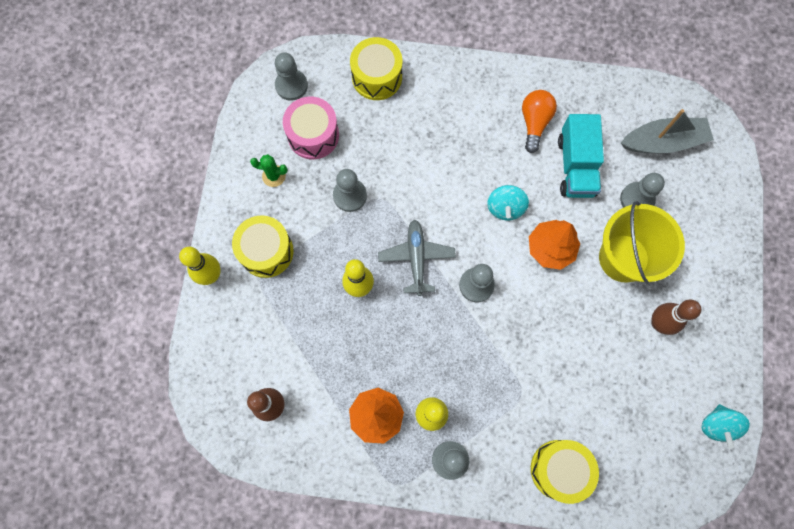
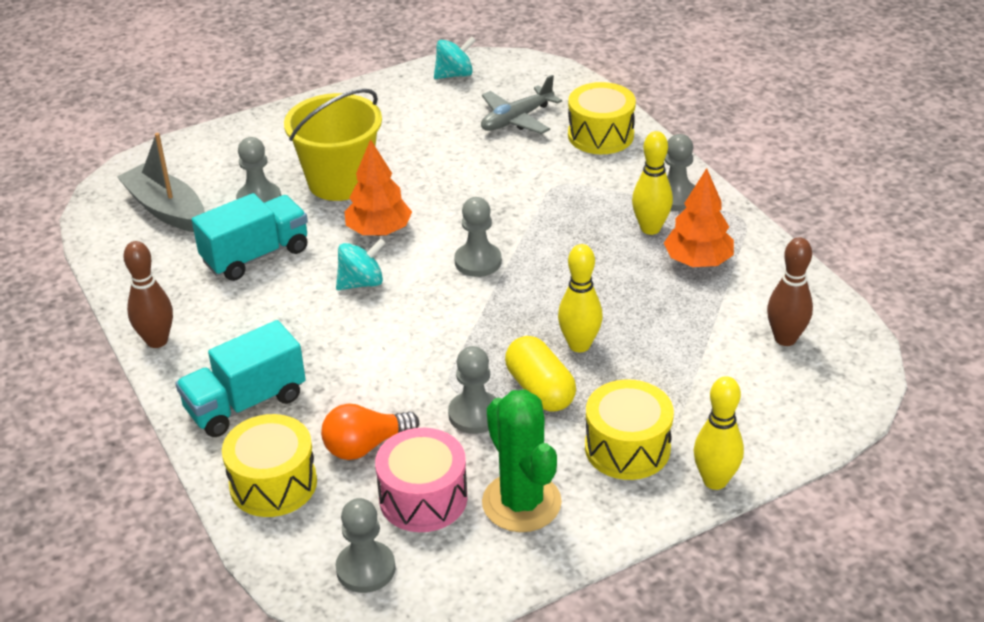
camera: 125 degrees left, 35 degrees down
green cactus [250,154,288,187] -> green cactus [482,389,562,532], size x1.98
grey plane [378,220,456,296] -> grey plane moved to [481,75,562,134]
orange light bulb [522,90,557,153] -> orange light bulb moved to [321,403,419,460]
brown bowling pin [651,300,701,335] -> brown bowling pin moved to [123,241,173,348]
none -> turquoise truck [175,320,306,437]
none -> yellow capsule [505,336,576,412]

